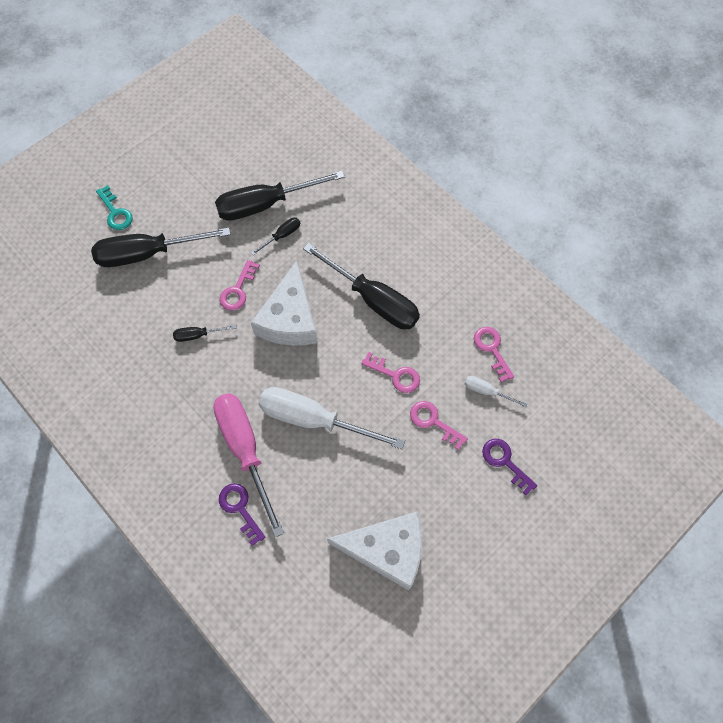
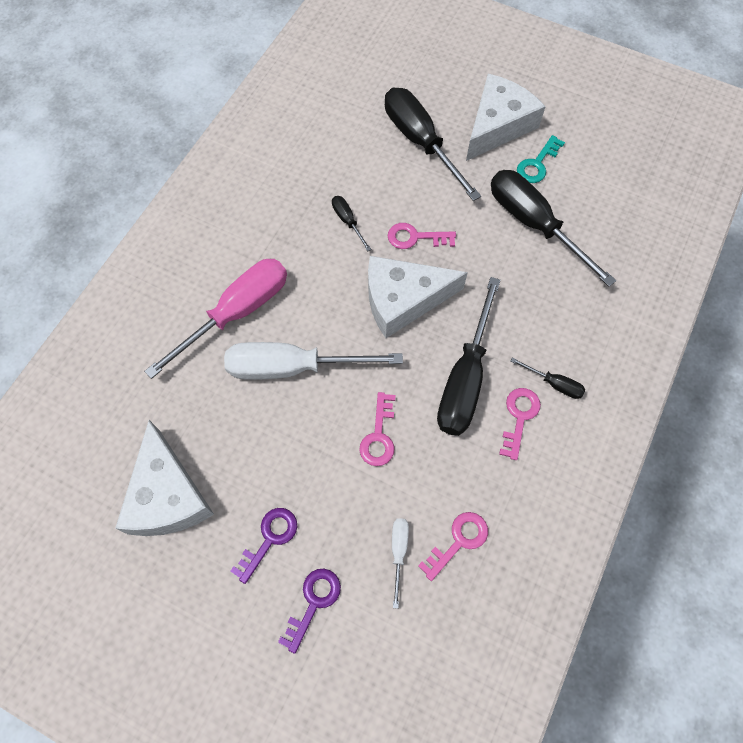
camera: 70 degrees right, 0 degrees up
turquoise key [96,185,133,230] -> turquoise key moved to [517,135,565,183]
purple key [219,483,266,546] -> purple key moved to [230,508,297,584]
black screwdriver [251,217,300,255] -> black screwdriver moved to [510,357,585,399]
white screwdriver [259,387,405,449] -> white screwdriver turned 90 degrees counterclockwise [224,342,403,380]
pink key [410,401,468,450] -> pink key moved to [499,388,541,460]
none -> white cheese [466,74,546,161]

